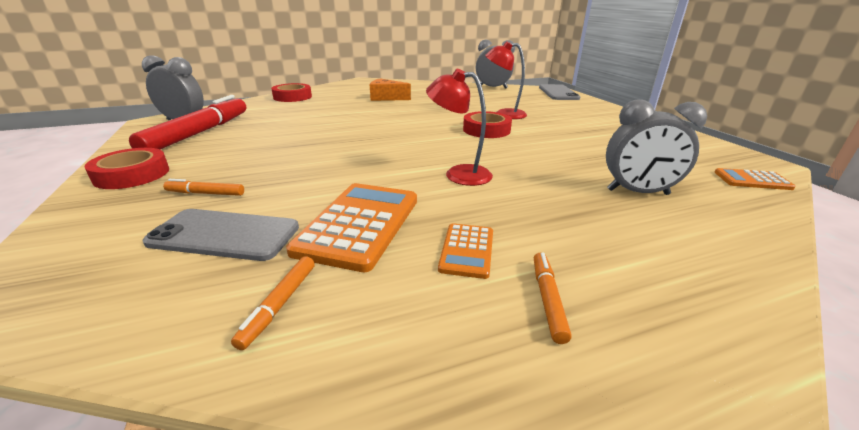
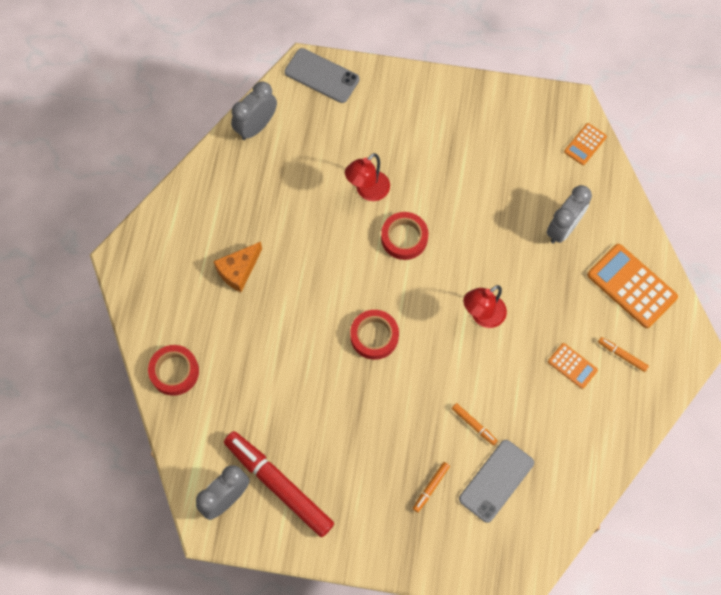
camera: 60 degrees left, 40 degrees up
red tape [84,148,169,189] -> red tape moved to [350,310,399,360]
orange marker [231,256,315,350] -> orange marker moved to [452,403,498,446]
orange calculator [286,183,417,272] -> orange calculator moved to [587,244,678,328]

